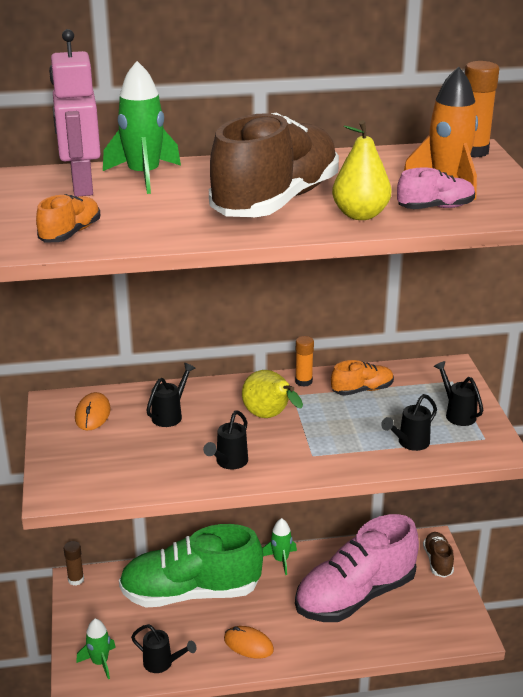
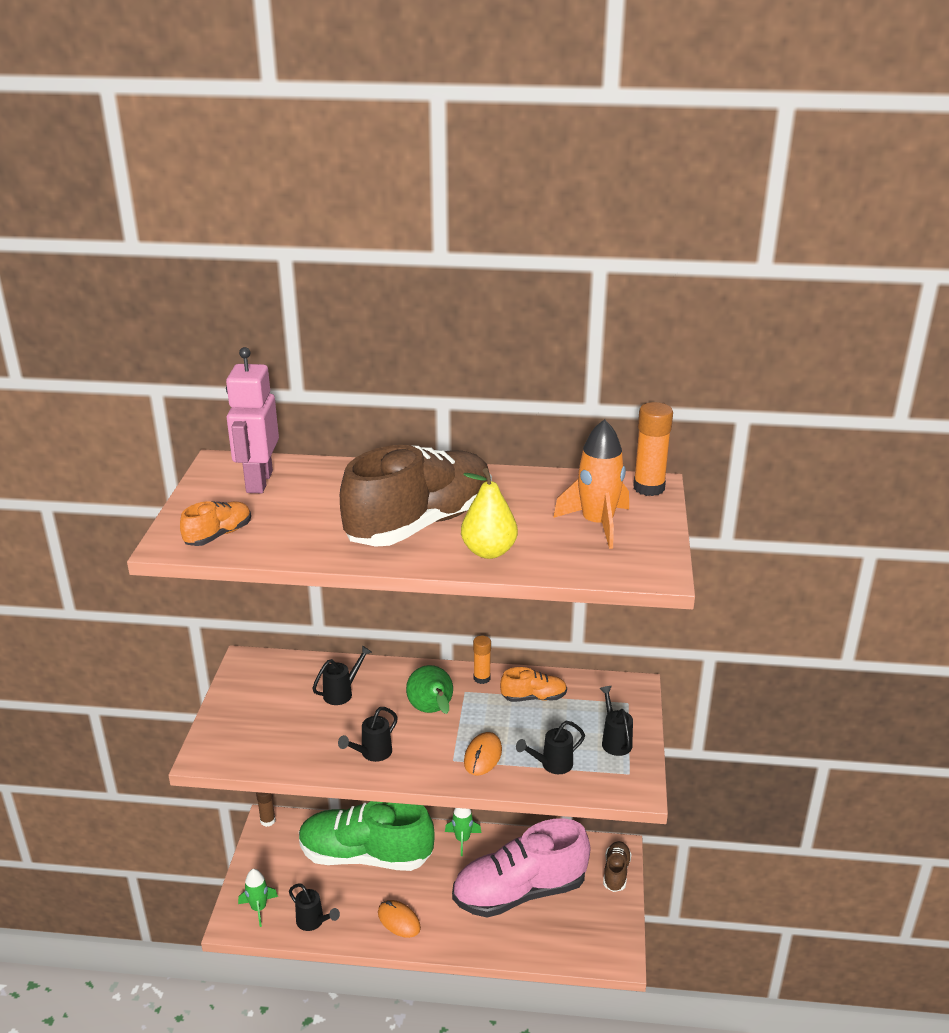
camera: 15 degrees right, 0 degrees up
orange mouse [75,392,111,430] -> orange mouse moved to [464,732,502,776]
green rocket [103,61,181,194] -> none
yellow pear [242,370,303,418] -> green pear [406,665,453,714]
pink shoe [397,168,475,209] -> none

